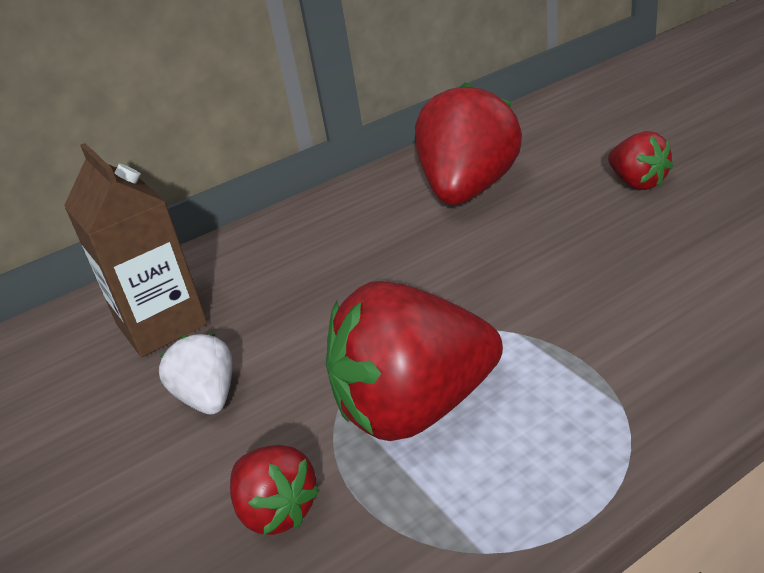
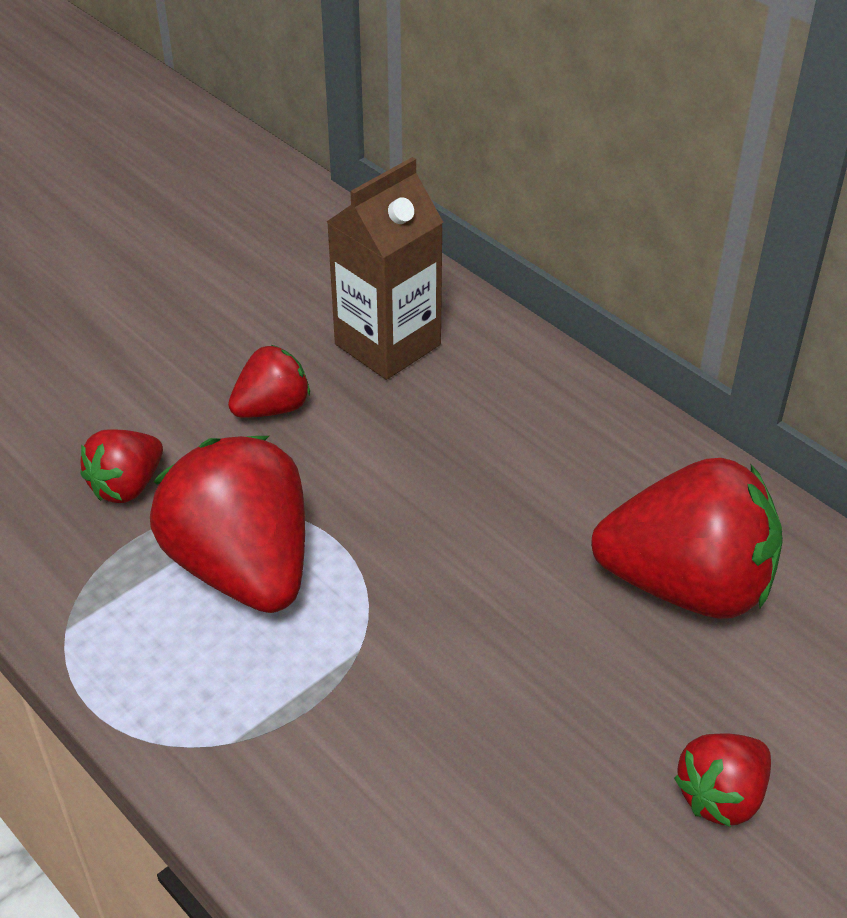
camera: 75 degrees right, 10 degrees up
white strawberry [159,334,232,415] -> red strawberry [228,345,310,418]

